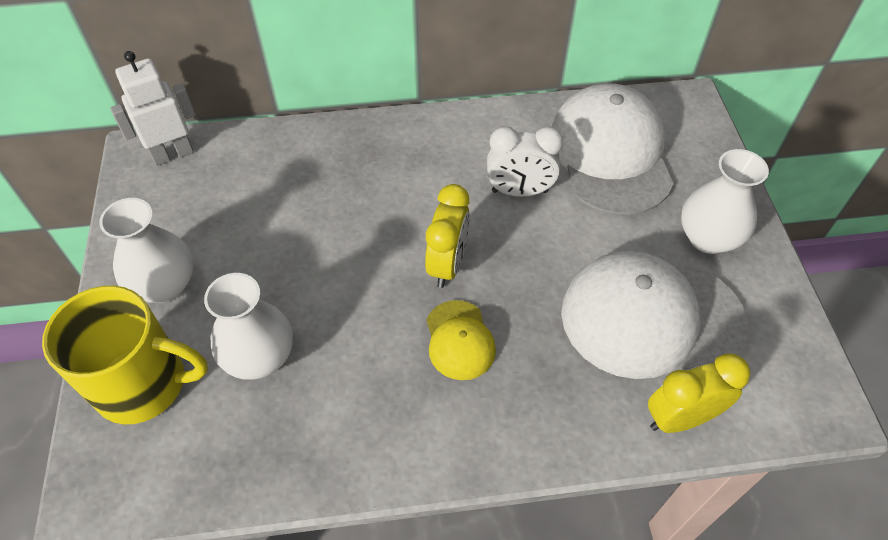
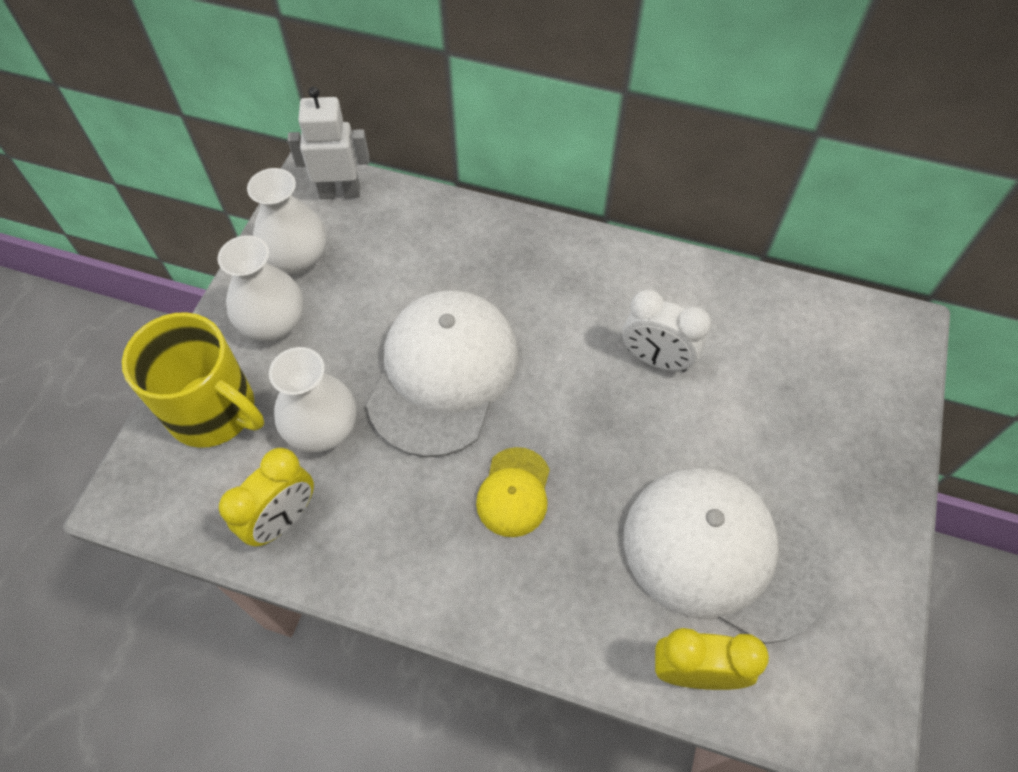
camera: 25 degrees right, 5 degrees up
yellow clock [425,184,470,288] -> yellow clock moved to [219,448,314,546]
white cap [551,83,674,215] -> white cap moved to [366,290,518,458]
white vase [681,149,769,254] -> white vase moved to [247,168,326,274]

